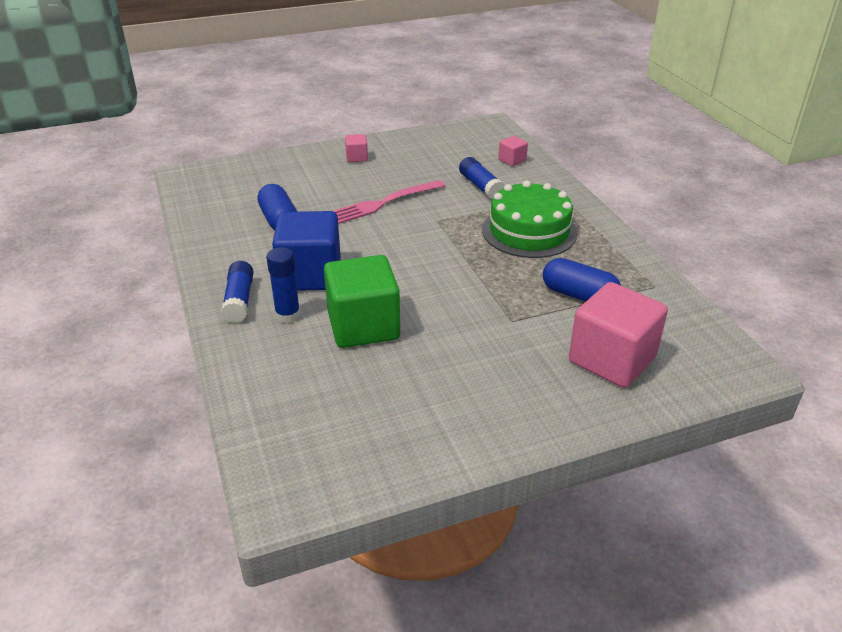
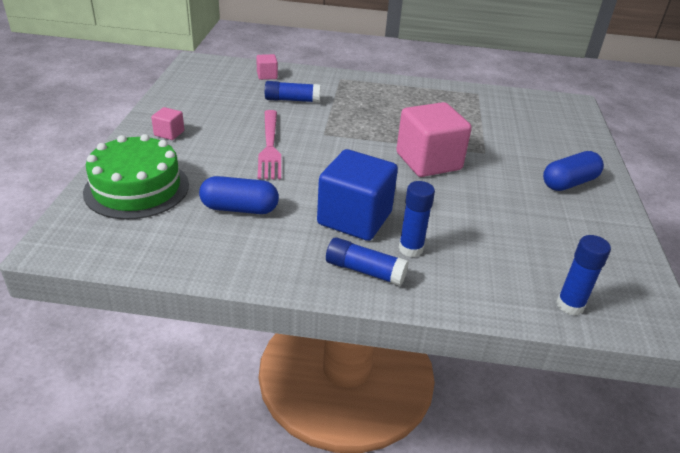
camera: 65 degrees left, 0 degrees up
green cube [324,255,400,348] -> none
green cake [482,181,577,258] -> green cake moved to [83,134,189,220]
blue capsule [543,258,621,302] -> blue capsule moved to [543,151,604,191]
pink cube [569,282,668,388] -> pink cube moved to [396,102,472,177]
none -> blue glue stick [556,235,611,316]

